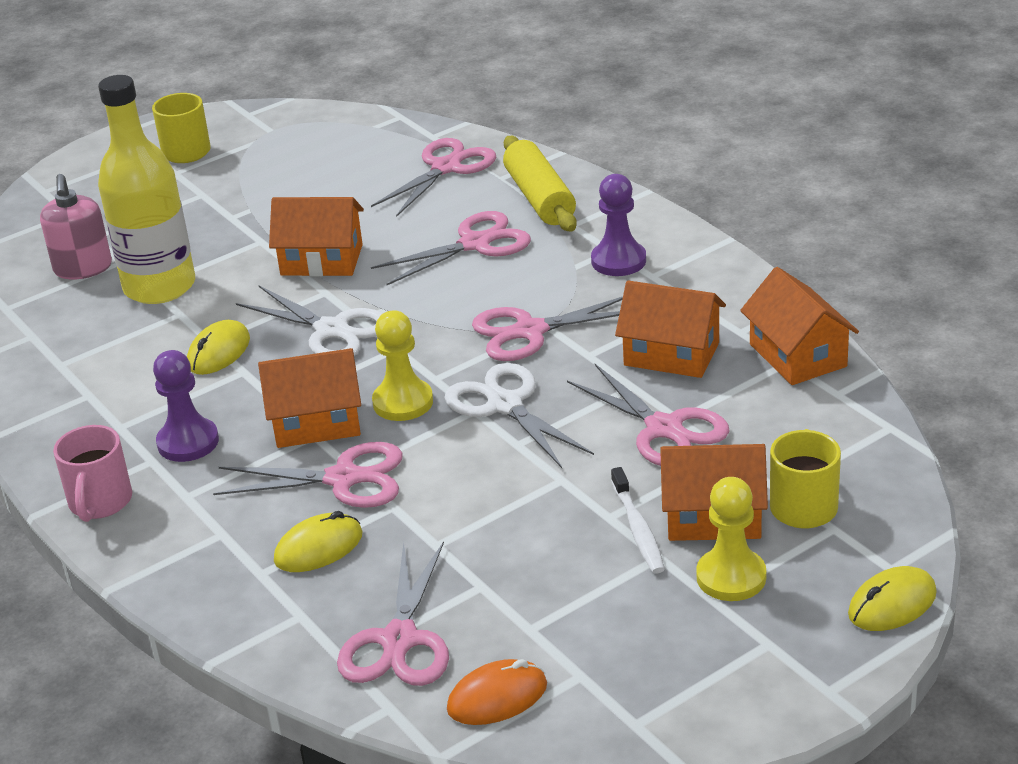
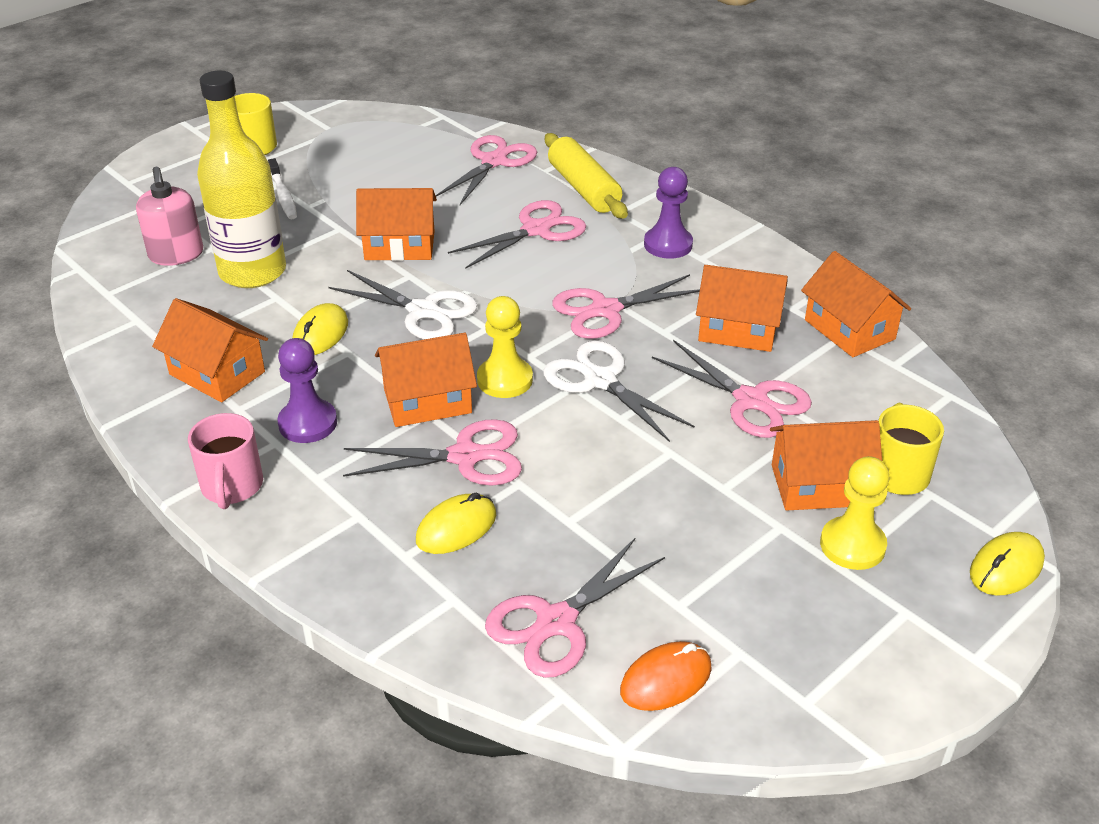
camera: 10 degrees left, 5 degrees up
pink scissors [337,541,449,686] -> pink scissors turned 45 degrees clockwise [485,538,665,678]
white toothbrush [611,467,665,574] -> white toothbrush moved to [268,158,297,219]
none -> orange house [152,298,268,402]

